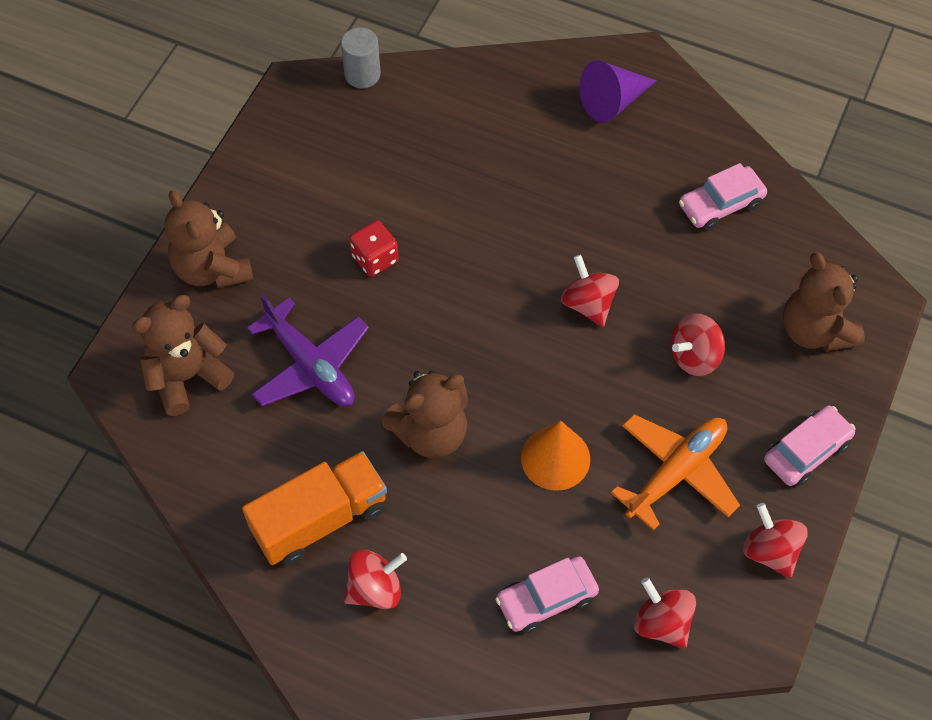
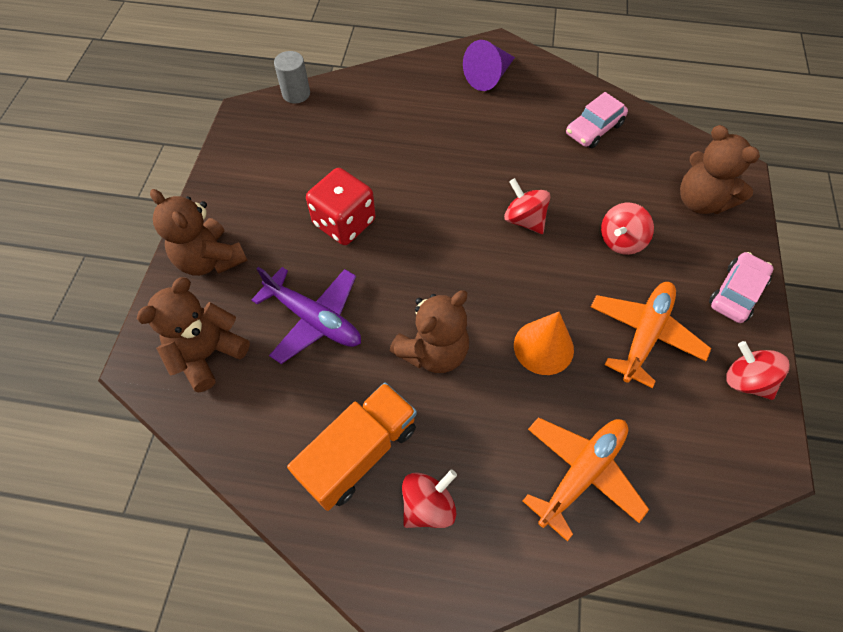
camera: 15 degrees left, 0 degrees up
red dice [349,220,399,277] -> red dice [306,168,376,245], size x1.59
pink car [495,556,599,633] -> orange plane [523,417,649,541]
red spinning top [634,577,696,649] -> none

